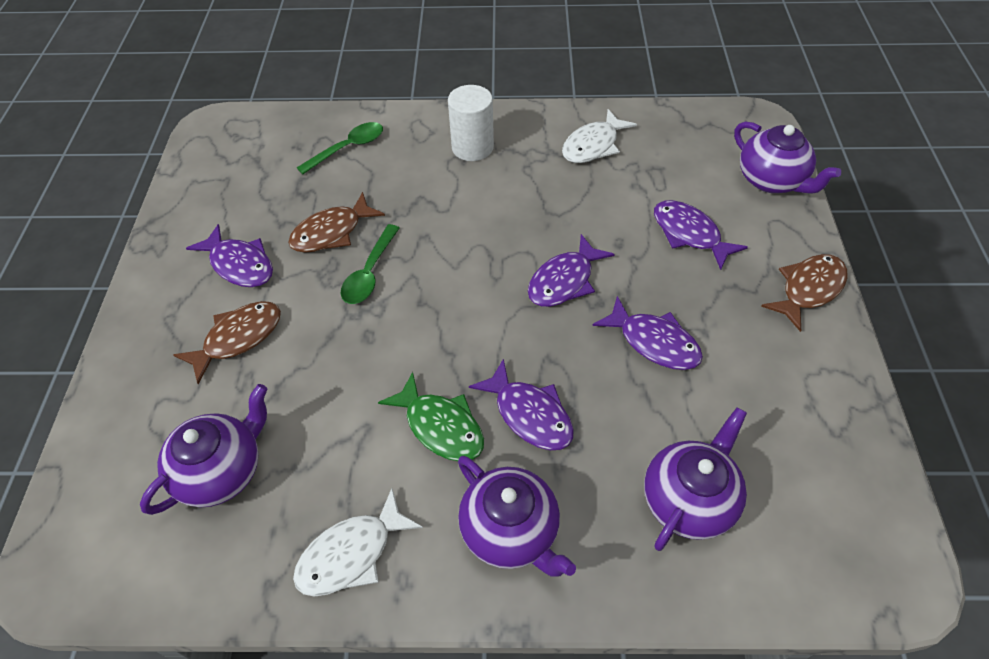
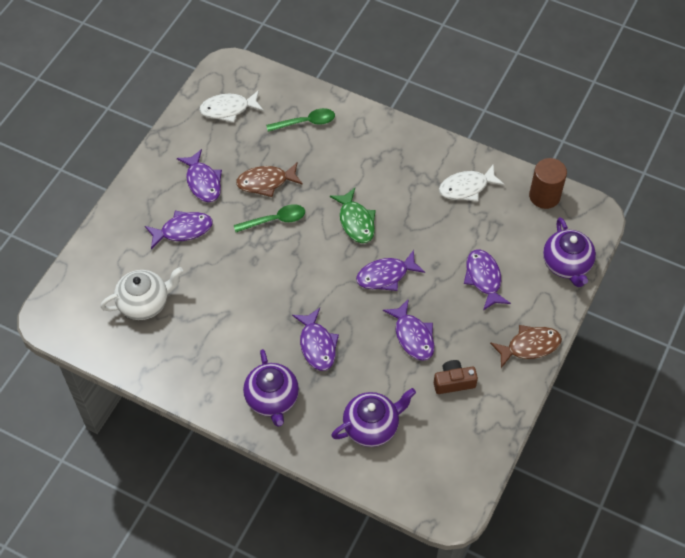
camera: 25 degrees right, 5 degrees up
purple teapot [140,384,268,515] -> white teapot [100,267,183,320]
brown fish [174,301,281,384] -> purple fish [145,211,213,249]
white fish [293,488,423,597] -> white fish moved to [199,90,264,123]
green spoon [341,224,400,304] -> green spoon turned 150 degrees counterclockwise [234,204,305,232]
green fish [378,372,484,461] -> green fish moved to [330,188,376,243]
white cylinder [448,85,494,161] -> none
none -> brown camera [434,360,478,394]
none -> brown cylinder [529,158,567,209]

